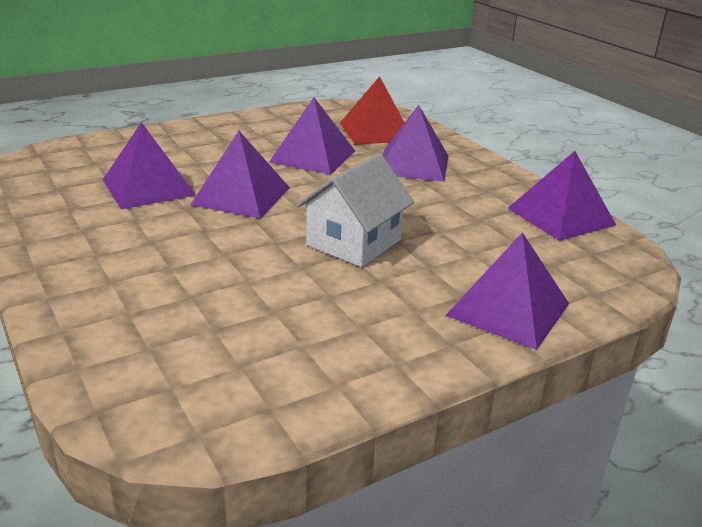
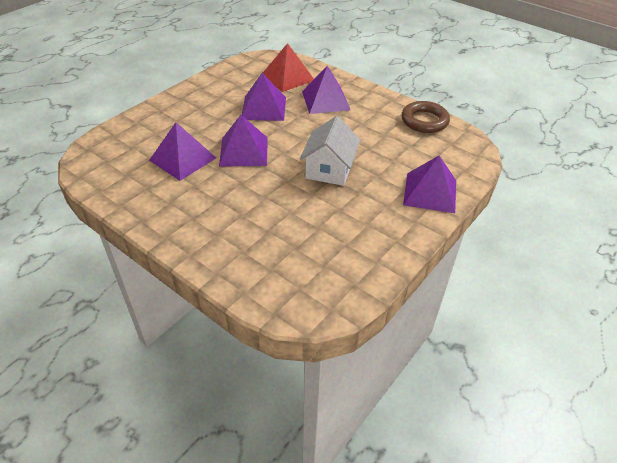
camera: 20 degrees left, 15 degrees up
purple pyramid [508,151,616,241] -> brown ring [401,101,450,133]

